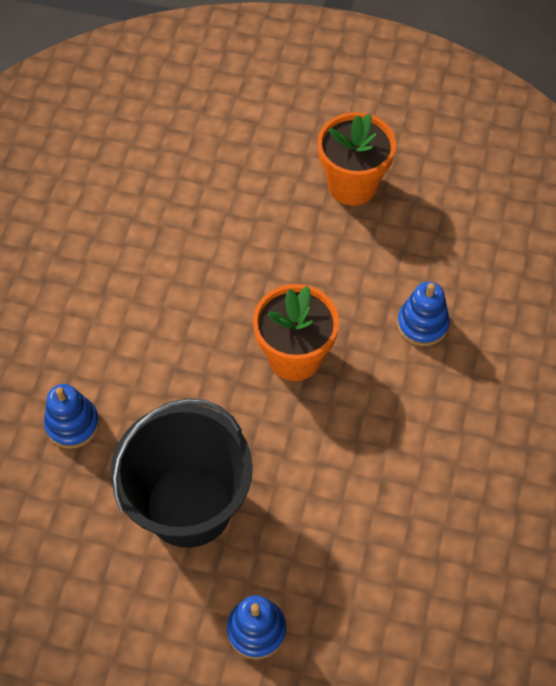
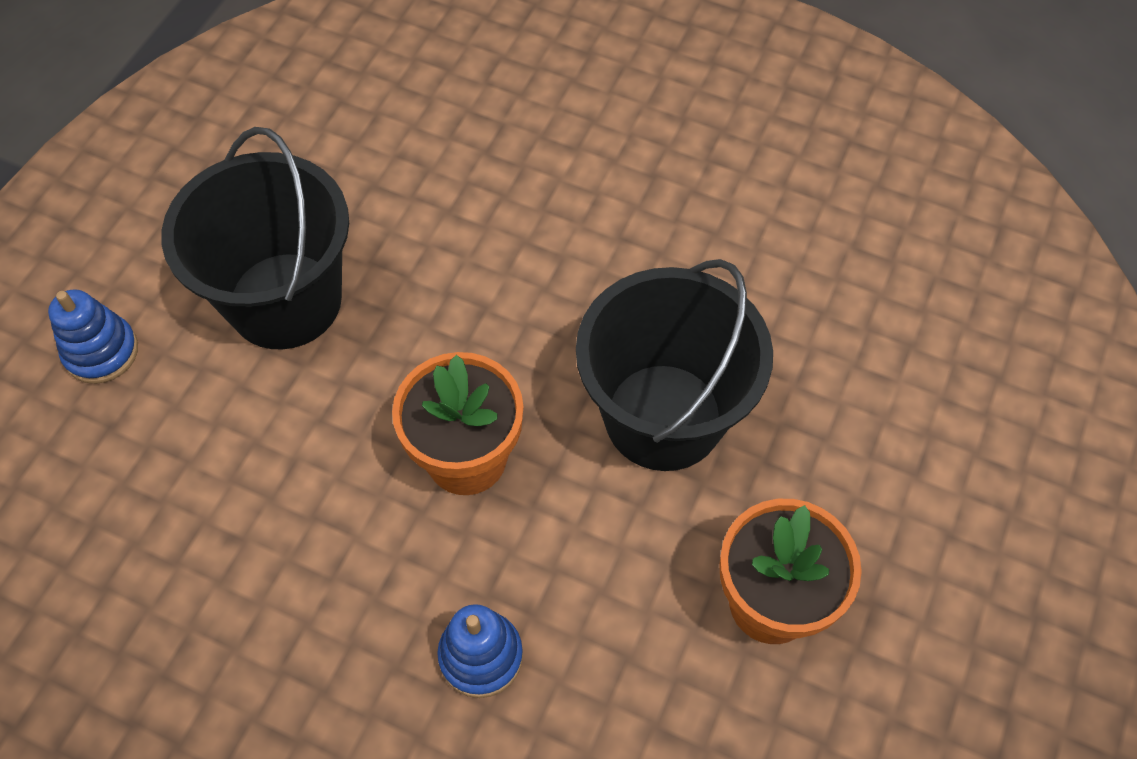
camera: 100 degrees right, 0 degrees up
blue stacking toy [44,384,100,449] -> none
none -> black bucket [576,259,773,471]

